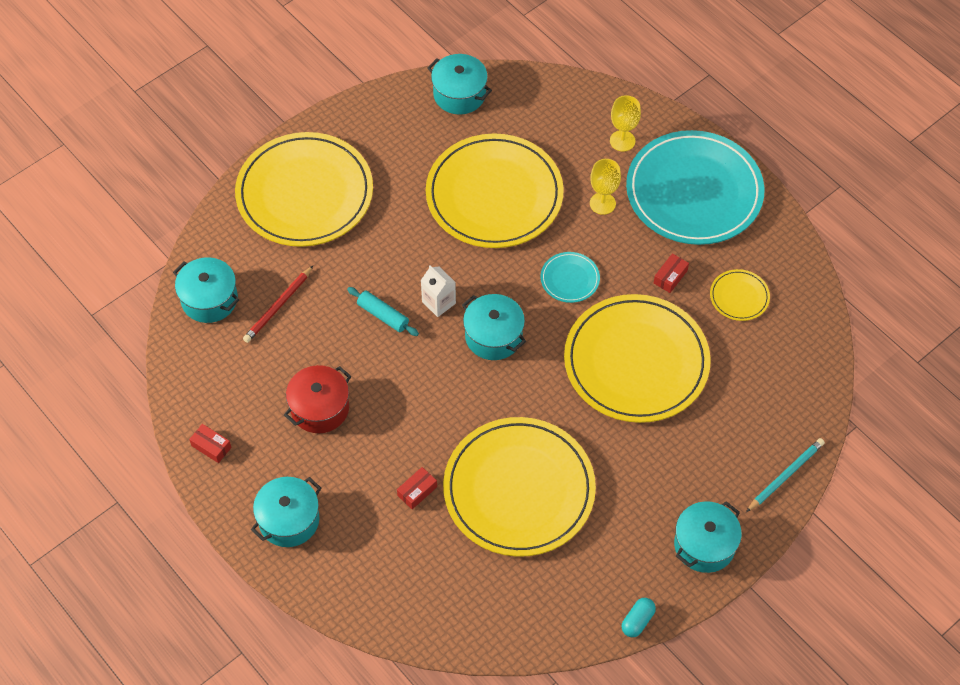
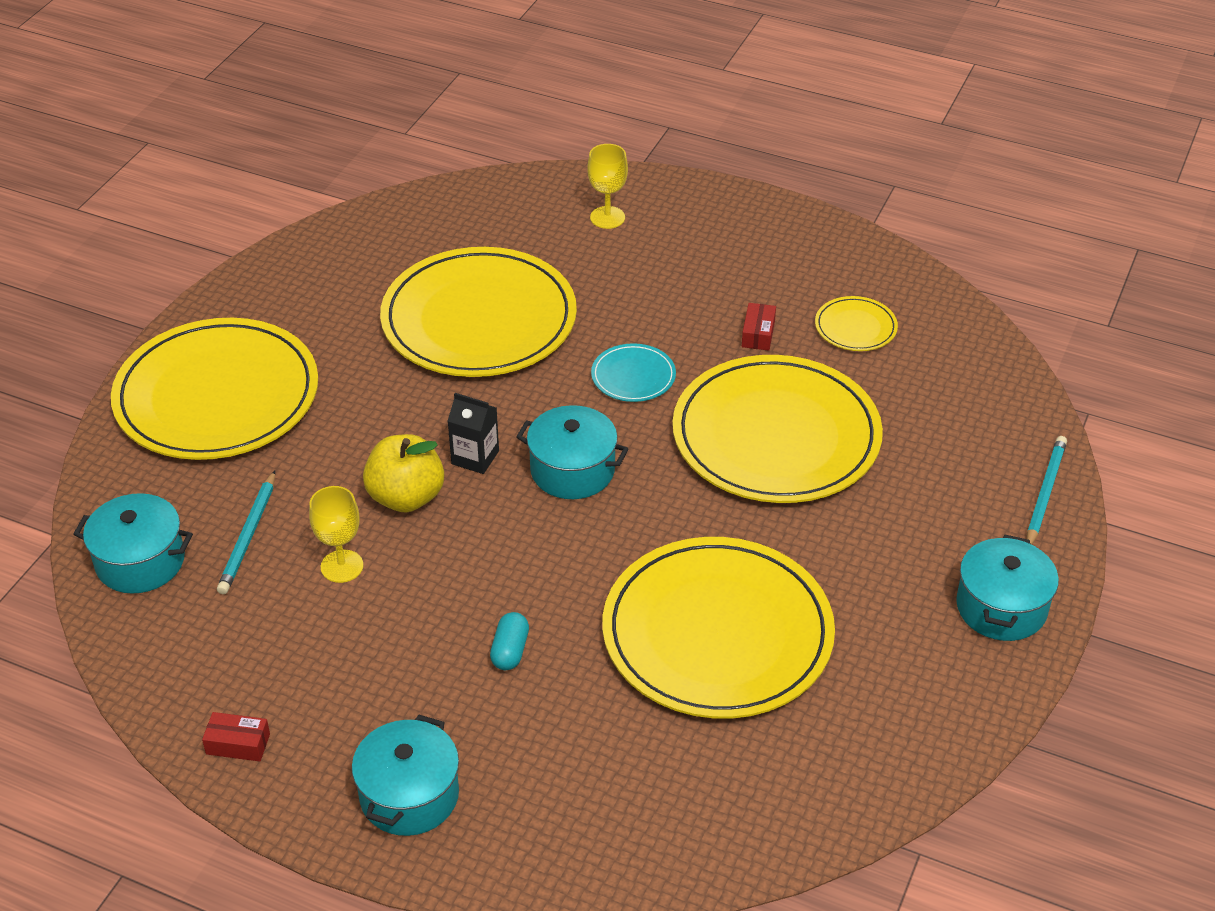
camera: 25 degrees left, 15 degrees down
red pencil [243,265,314,343] -> turquoise pencil [217,471,275,594]
red pot [284,365,351,433] -> none
turquoise rolling pin [347,287,419,336] -> yellow apple [363,434,444,513]
red box [397,467,437,509] -> none
white carton [421,265,456,317] -> black carton [448,393,499,474]
turquoise pot [427,54,492,115] -> none
yellow goblet [590,159,621,215] -> yellow goblet moved to [309,486,363,583]
turquoise capsule [621,598,656,637] -> turquoise capsule moved to [490,612,529,670]
turquoise plate [626,130,764,245] -> none

